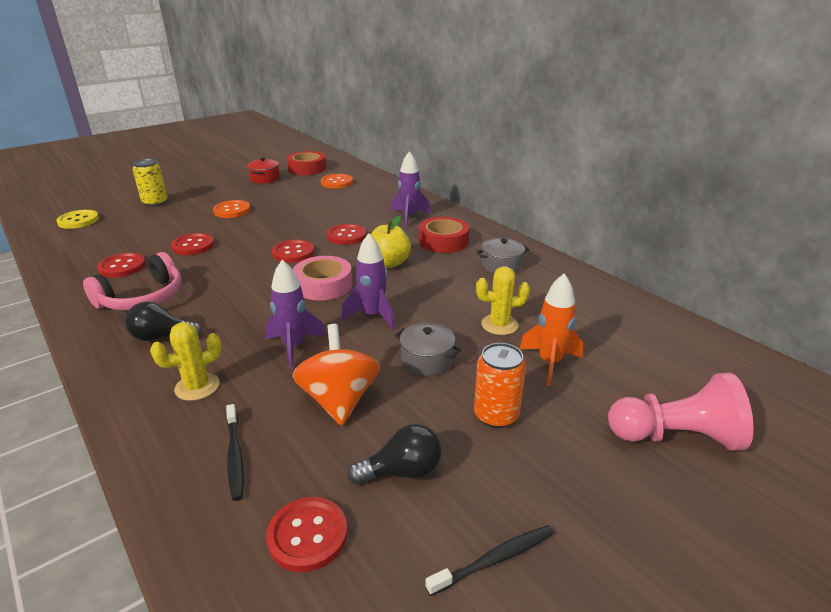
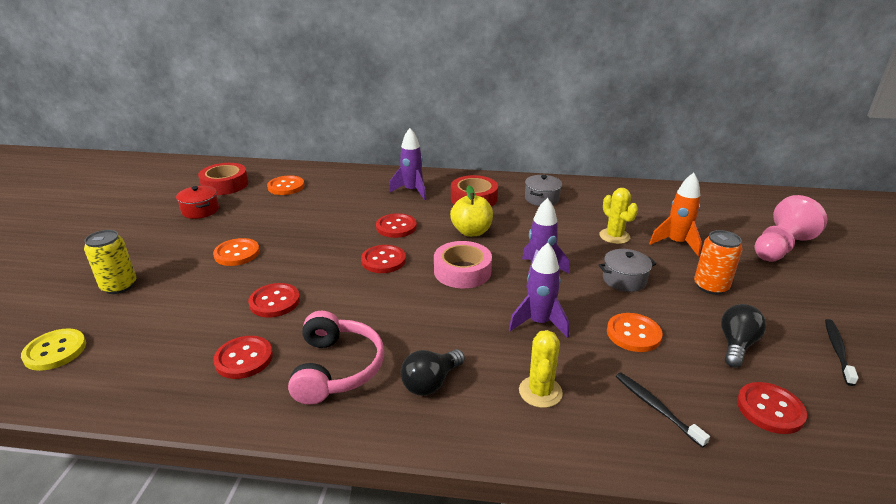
camera: 45 degrees left, 0 degrees up
black toothbrush [226,404,244,501] -> black toothbrush turned 150 degrees counterclockwise [616,373,710,448]
orange spinning top [293,324,380,426] -> orange button [607,313,663,352]
yellow cactus [476,266,530,335] -> yellow cactus turned 60 degrees counterclockwise [599,188,638,244]

